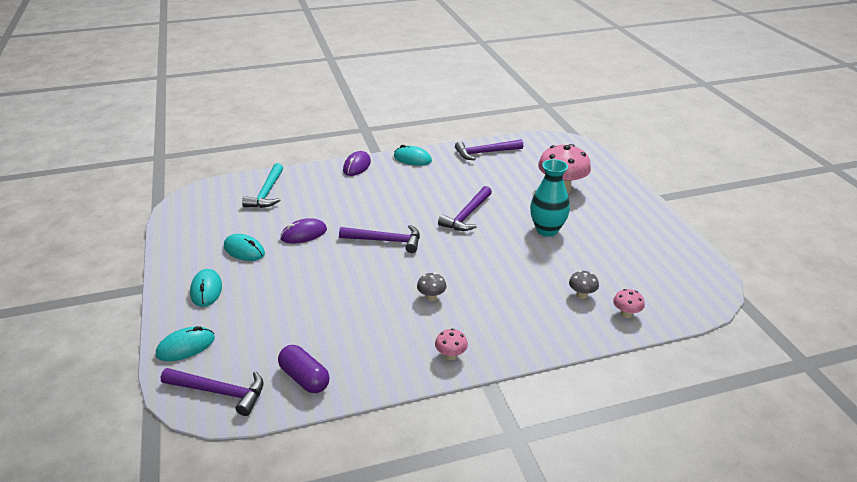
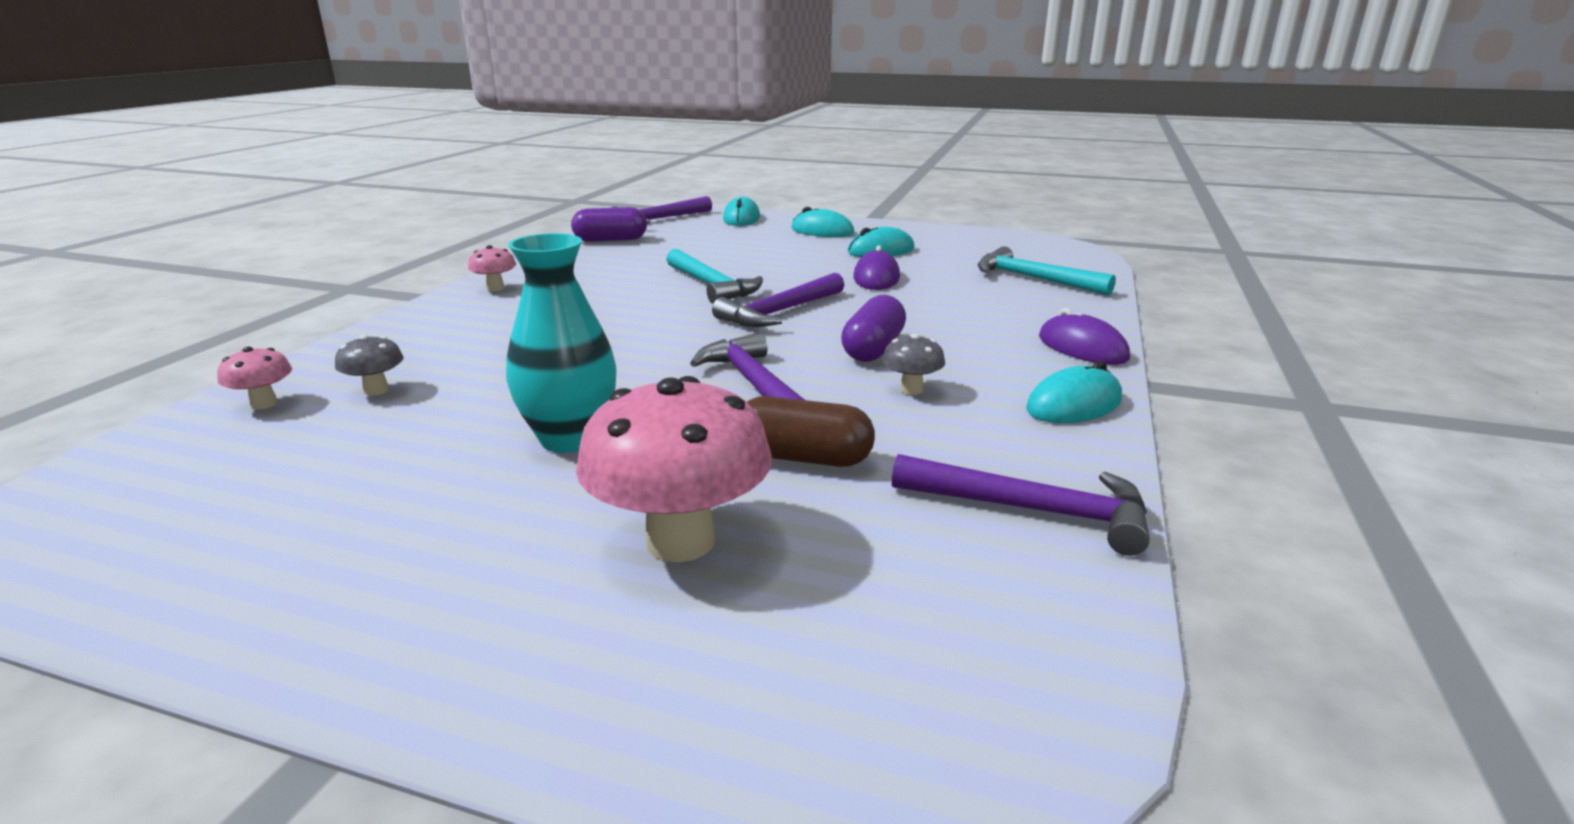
camera: 125 degrees right, 10 degrees down
grey mushroom [417,273,447,301] -> grey mushroom moved to [882,334,945,395]
purple hammer [455,139,523,160] -> purple hammer turned 90 degrees clockwise [892,454,1150,556]
none -> turquoise hammer [666,249,763,304]
none -> brown capsule [747,396,875,467]
none -> purple capsule [841,295,906,362]

